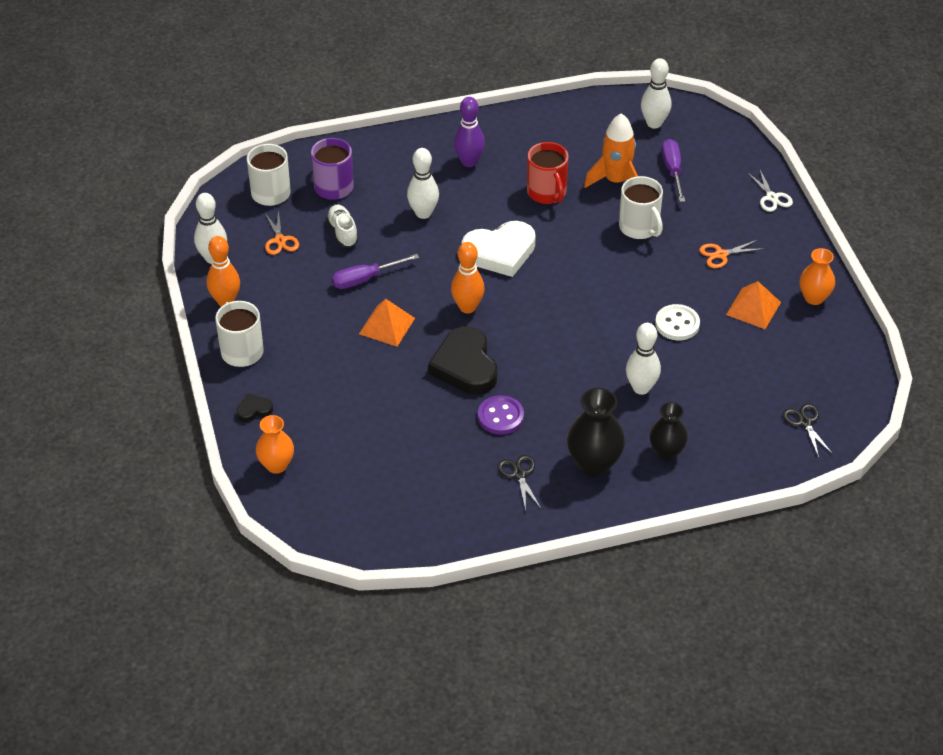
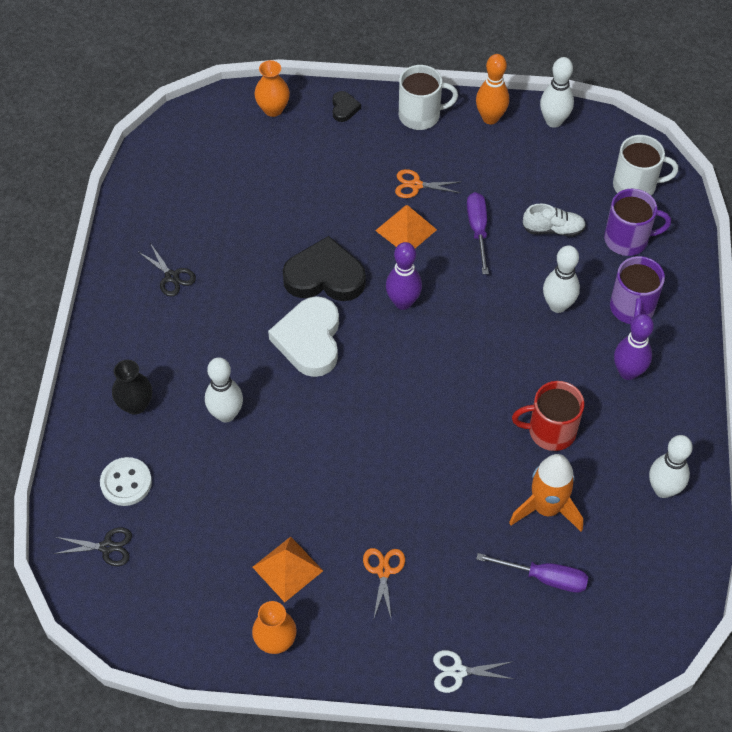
camera: 110 degrees right, 10 degrees up
orange scissors [265,209,299,255] -> orange scissors moved to [395,169,460,198]
orange bowling pin [451,242,485,314] -> purple bowling pin [386,242,422,310]
white heart [462,221,536,277] -> white heart moved to [268,296,339,377]
purple button [478,395,524,435] -> none
black scissors [498,455,541,511] -> black scissors turned 45 degrees clockwise [139,243,196,297]
black vase [567,388,625,477] -> none
white mug [619,176,663,239] -> none
white bowling pin [641,58,671,129] -> white bowling pin moved to [649,435,693,498]
white button [655,304,700,341] -> white button moved to [100,457,152,506]
none -> purple mug [610,256,665,325]

